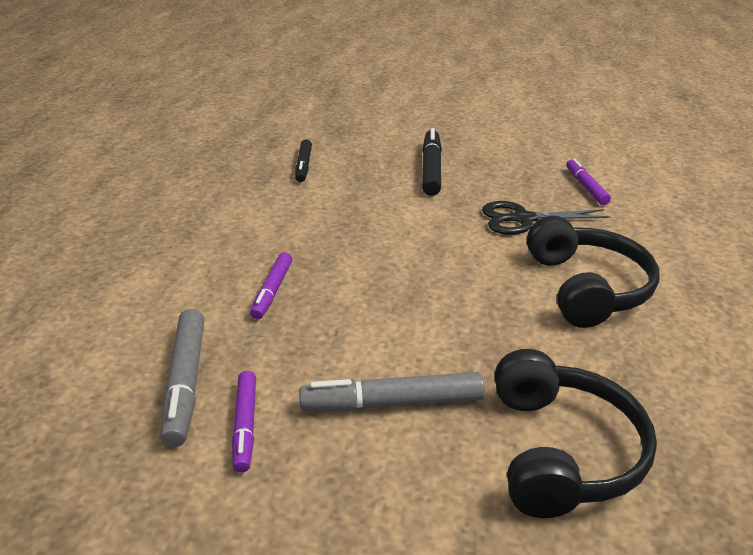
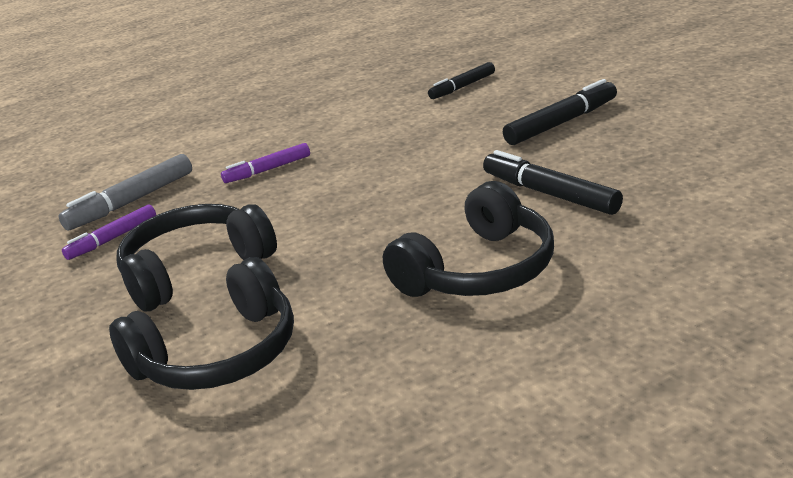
camera: 55 degrees right, 5 degrees down
grey marker [299,372,484,411] -> black headphones [117,204,277,311]
black scissors [482,201,610,235] -> black marker [483,150,623,215]
purple marker [566,158,611,205] -> none

